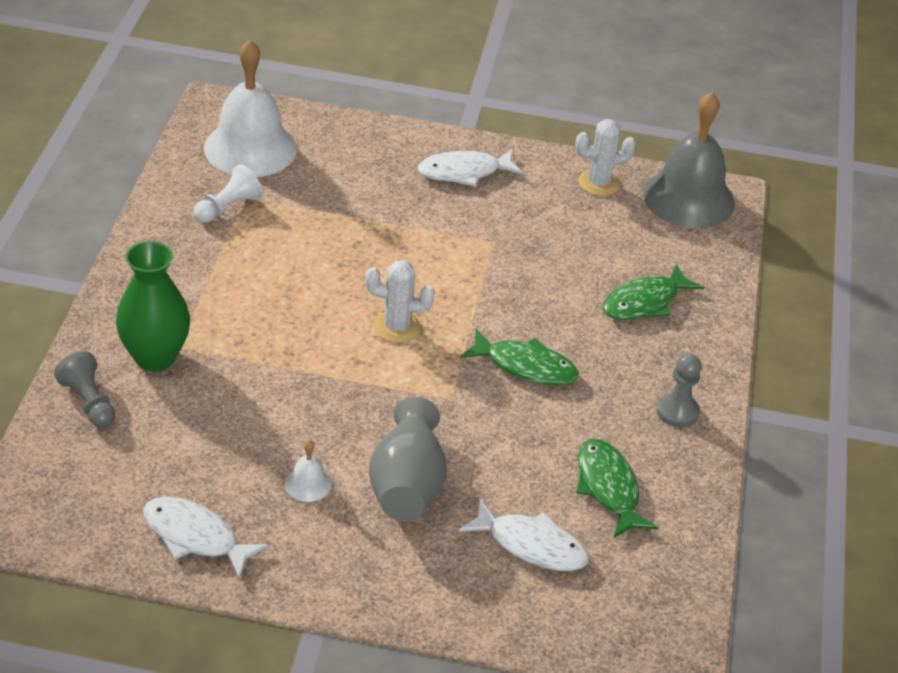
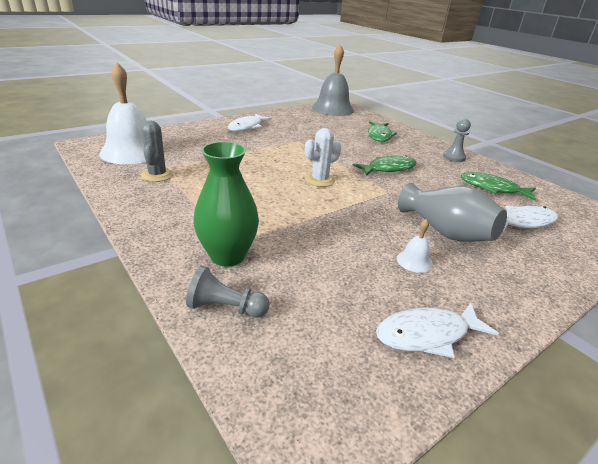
camera: 45 degrees left, 10 degrees down
white pawn [194,164,262,223] -> grey cactus [141,121,173,182]
white cactus [575,119,636,196] -> none

